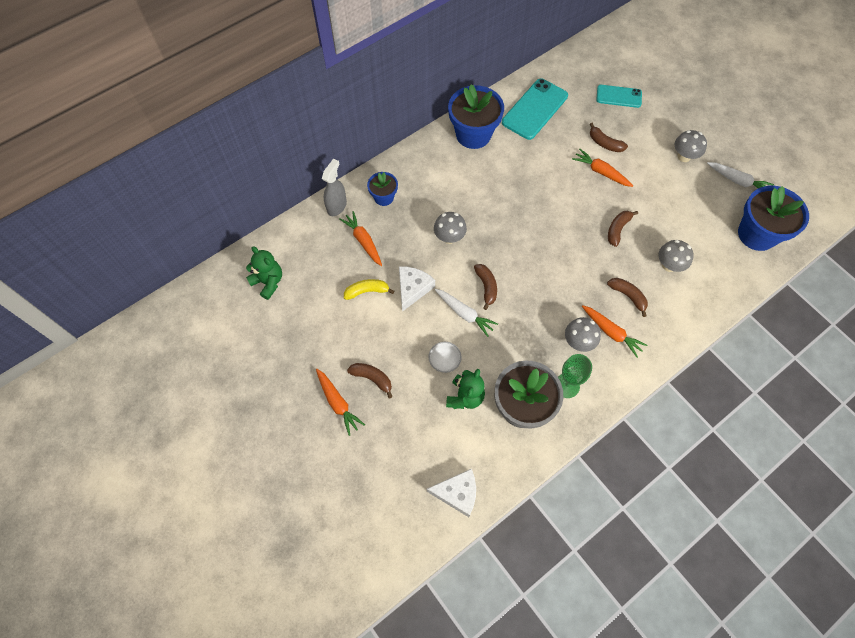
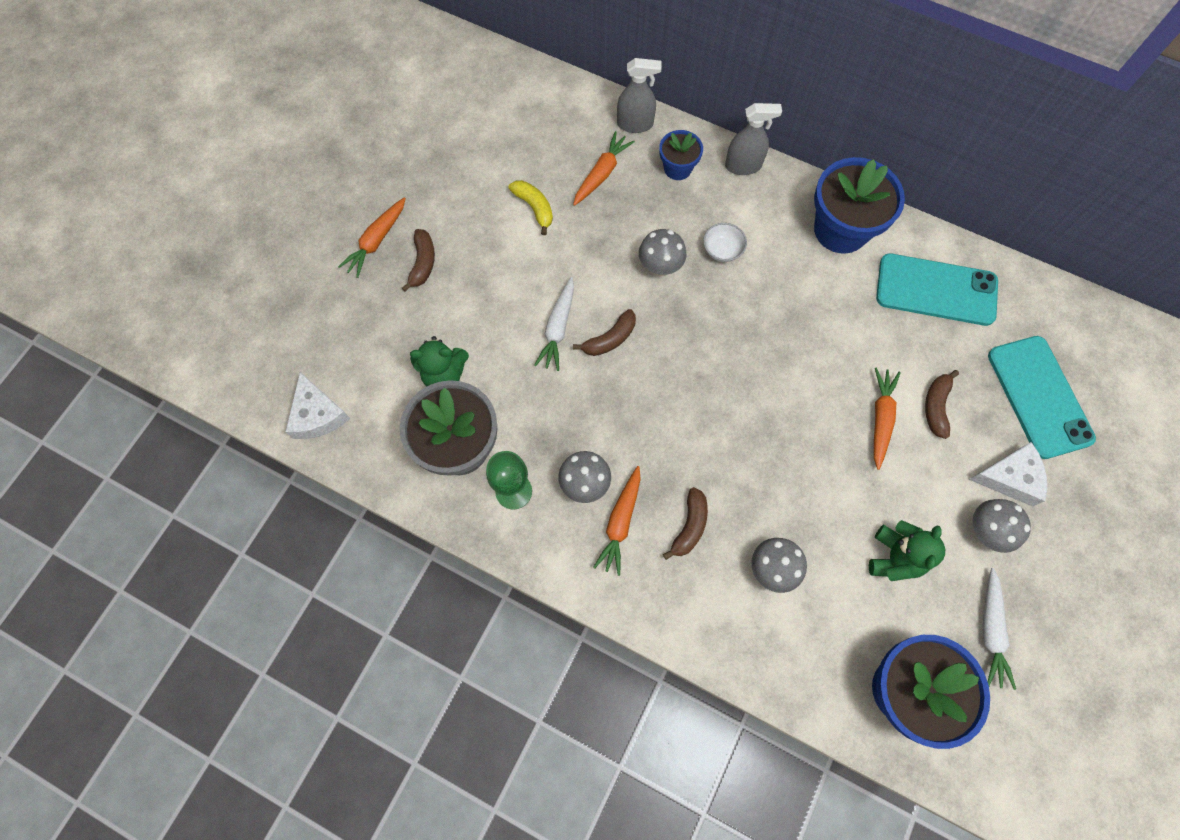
camera: 65 degrees right, 5 degrees up
green teddy bear [246,246,282,300] -> green teddy bear moved to [869,520,945,581]
white cheese [399,266,435,312] -> white cheese moved to [969,442,1047,507]
white bowl [428,342,462,373] -> white bowl moved to [703,223,747,262]
turquoise phone [596,85,642,108] -> turquoise phone [988,336,1096,459], size x1.62
brown banana [608,211,638,247] -> none
none -> grey spray bottle [725,103,782,175]

